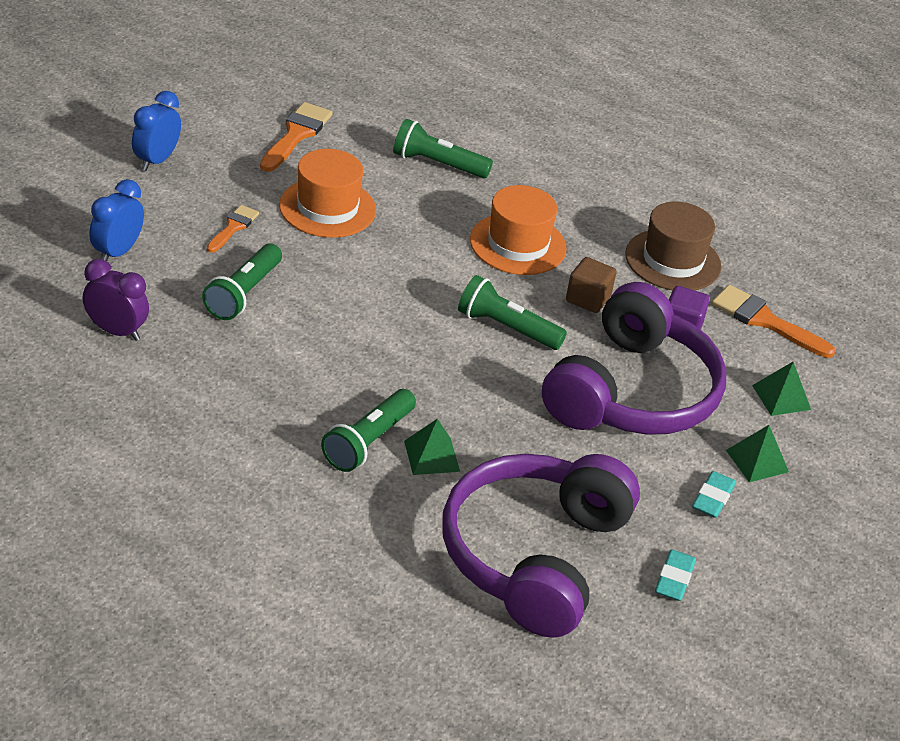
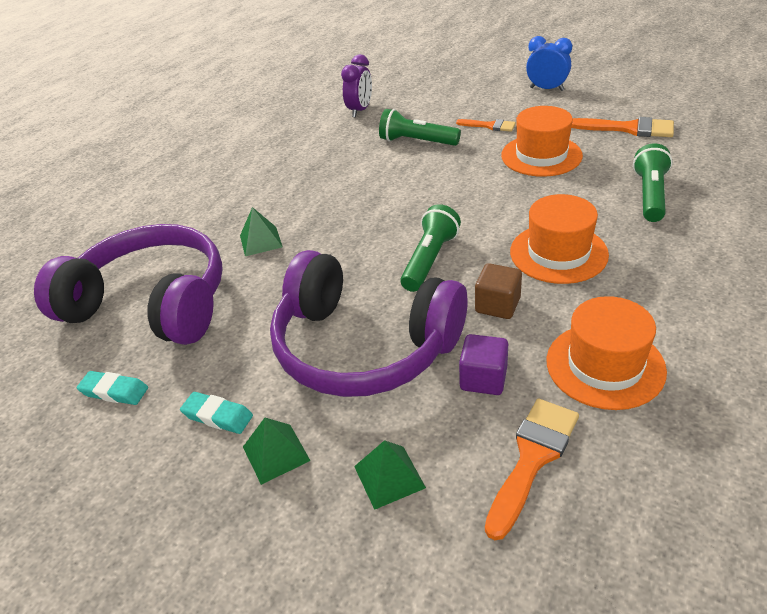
camera: 95 degrees right, 0 degrees up
blue clock [89,179,144,261] -> none
green flashlight [321,389,416,472] -> none
brown hat [625,202,721,290] -> orange hat [547,296,667,410]

